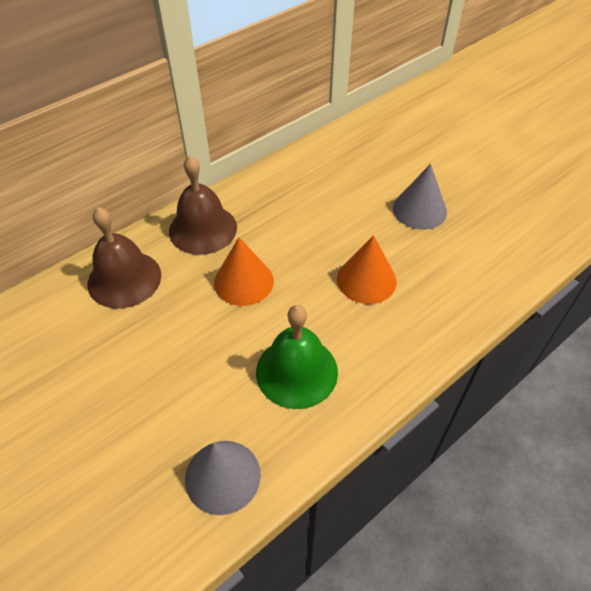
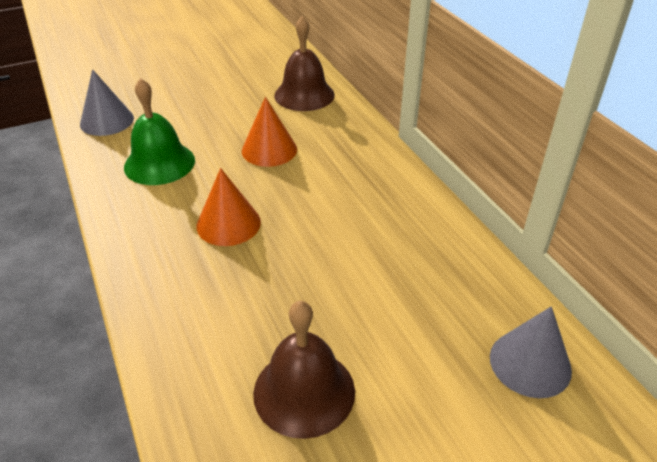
camera: 105 degrees right, 10 degrees down
brown bell [169,156,237,255] -> brown bell moved to [253,301,355,439]
grey cone [393,164,447,230] -> grey cone moved to [490,306,572,398]

